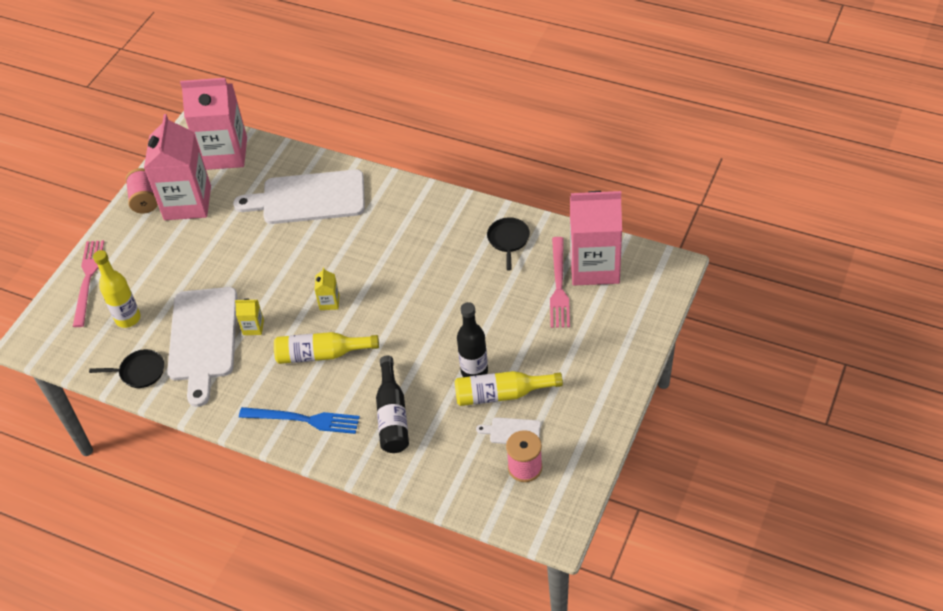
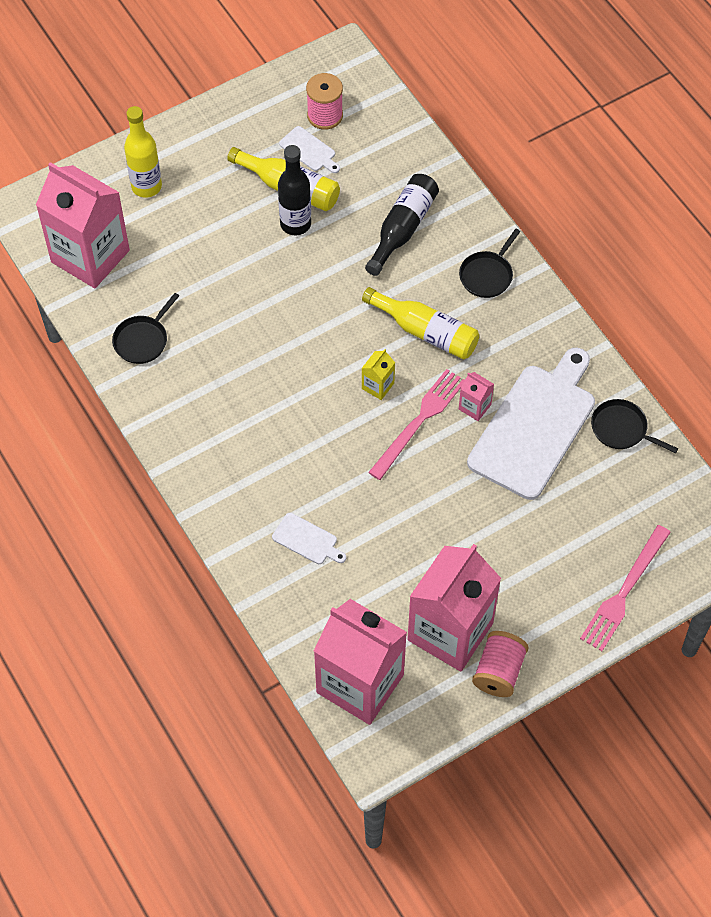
camera: 150 degrees left, 10 degrees up
yellow bottle [93,250,140,328] -> yellow bottle moved to [124,106,162,198]
white cutting board [233,169,365,224] -> white cutting board [272,513,346,564], size x0.42
yellow carton [235,299,264,335] -> pink carton [459,372,494,421]
blue fork [239,407,360,434] -> black pan [459,229,521,298]
pink fork [550,237,570,328] -> pink fork moved to [368,369,465,480]

